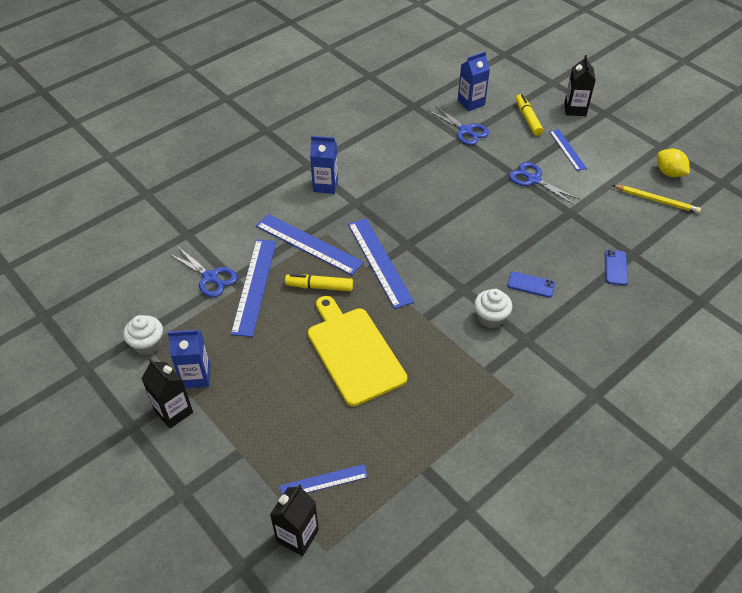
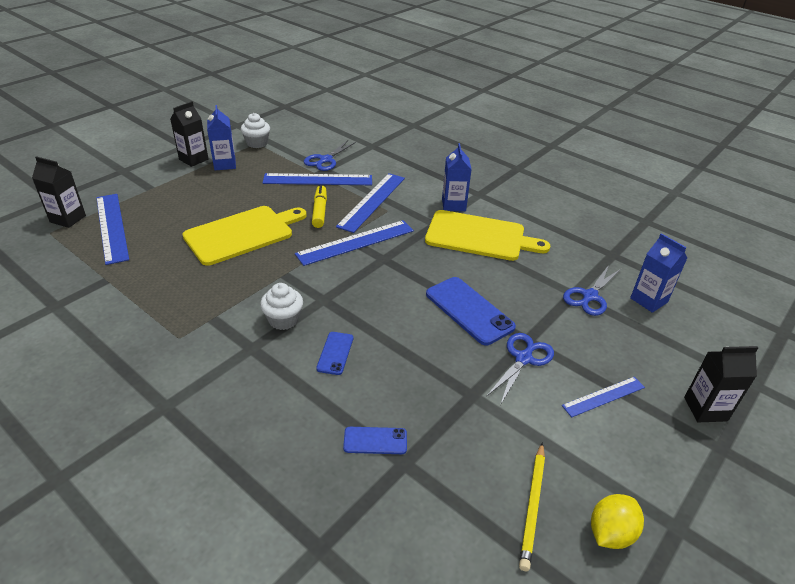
camera: 80 degrees right, 10 degrees down
blue ruler [280,464,368,495] -> blue ruler [96,194,129,265], size x1.71
yellow marker [516,94,543,136] -> none
none -> yellow cutting board [425,210,550,261]
none -> blue phone [426,277,516,345]

